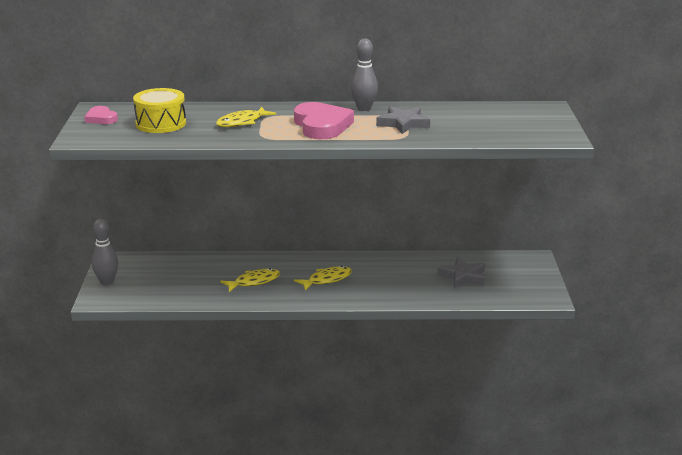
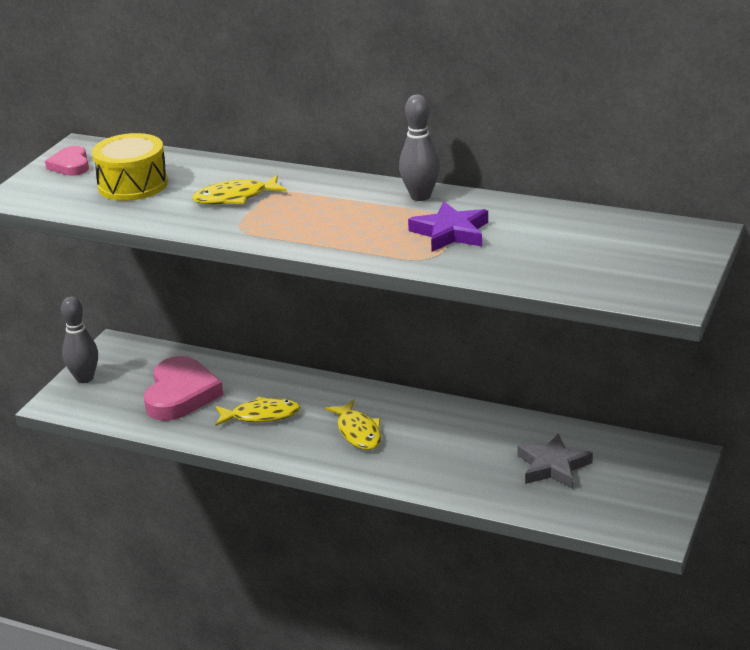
camera: 25 degrees right, 5 degrees up
pink heart [294,102,354,139] -> pink heart moved to [144,356,223,421]
yellow fish [294,266,352,290] -> yellow fish turned 75 degrees clockwise [325,399,381,450]
grey star [376,106,430,134] -> purple star [408,201,488,252]

